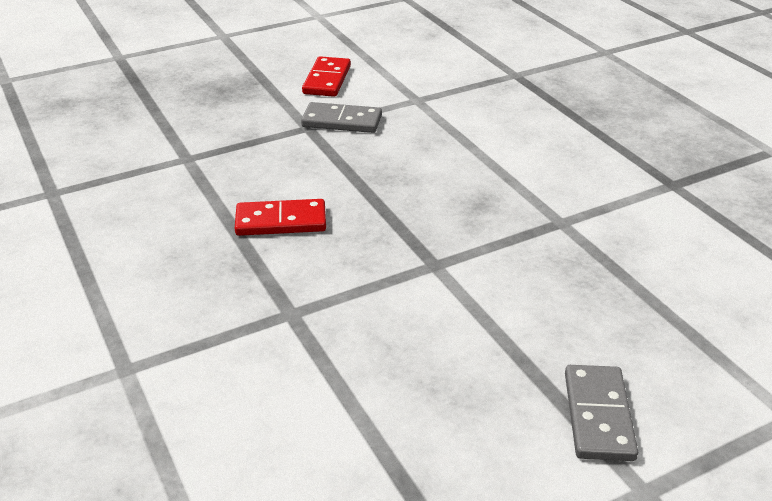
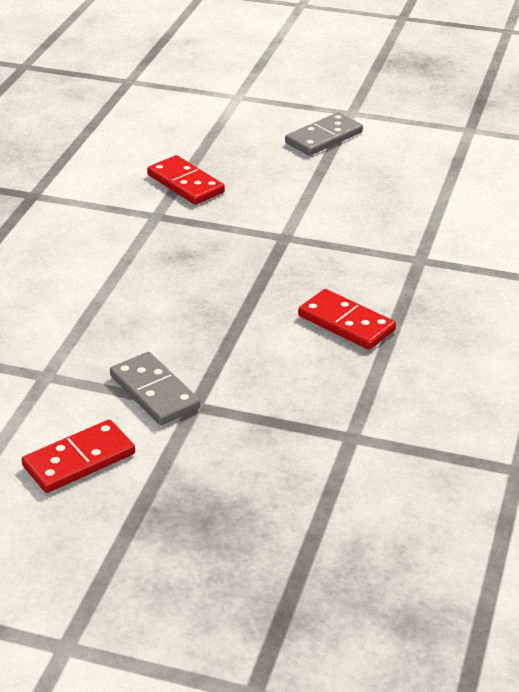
camera: 135 degrees left, 0 degrees up
none -> red domino [147,155,225,205]

